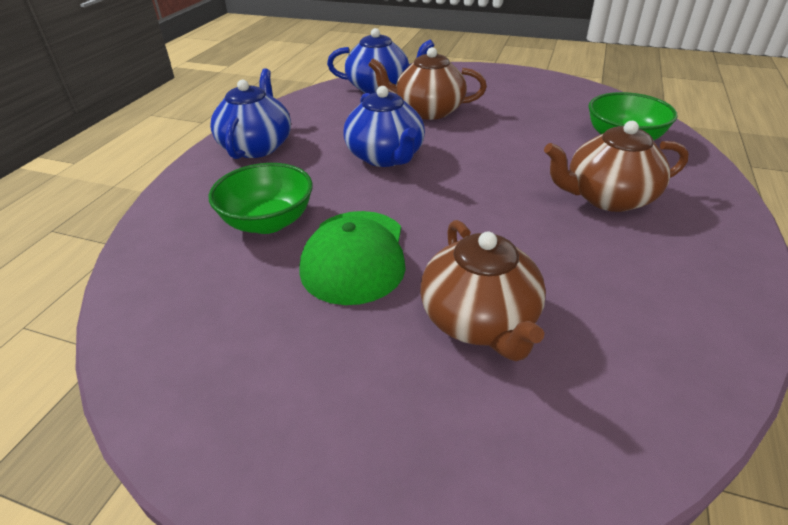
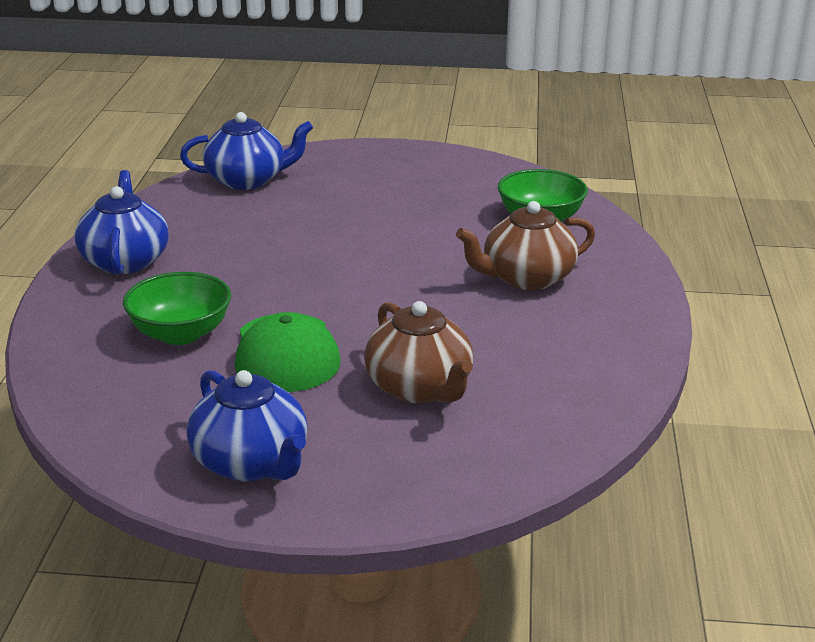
camera: 15 degrees left, 10 degrees down
blue teapot [344,86,425,167] -> blue teapot moved to [187,370,307,481]
brown teapot [369,47,487,120] -> none

